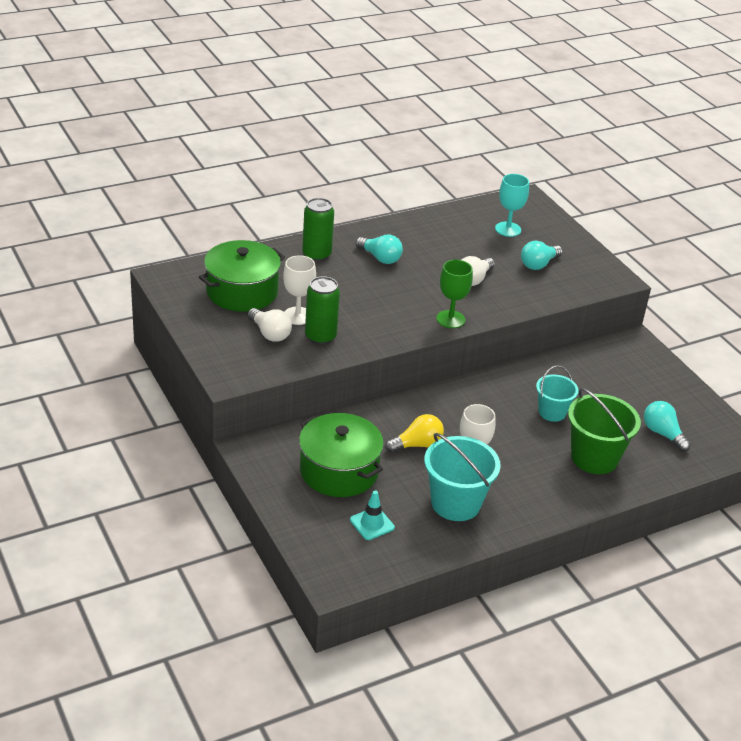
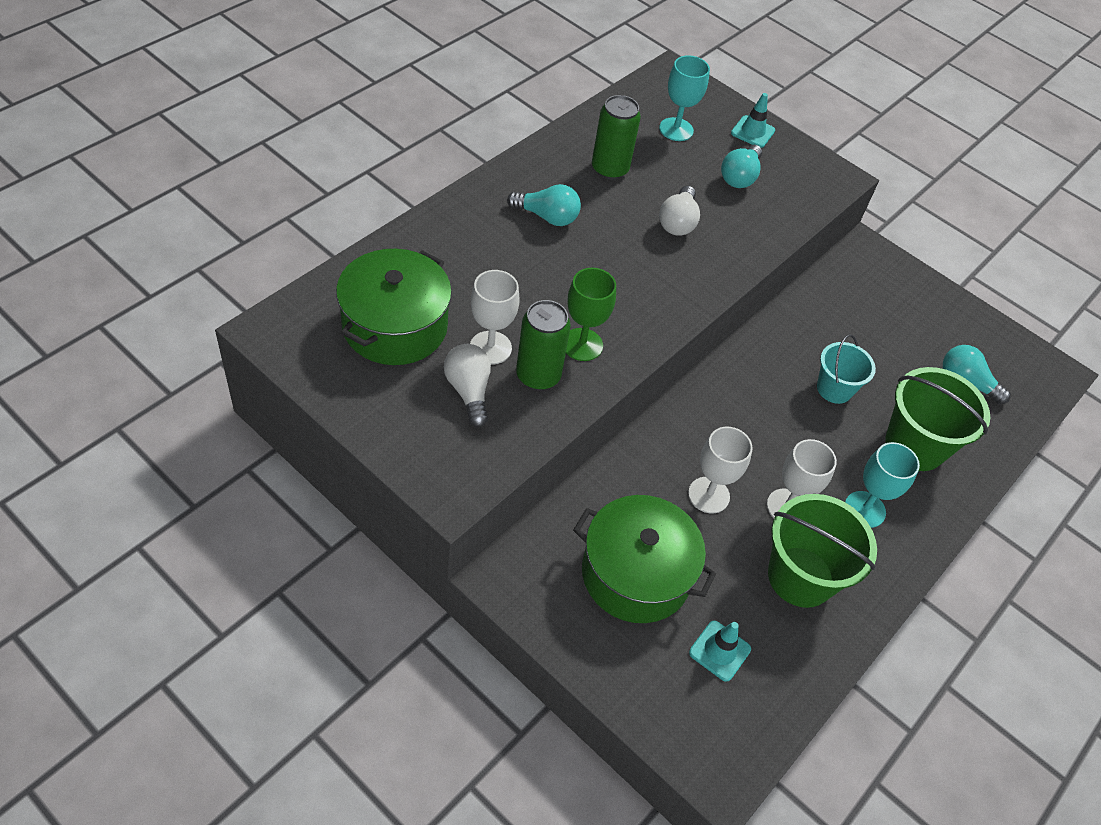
camera: 25 degrees left, 15 degrees up
white light bulb [247,308,292,342] -> white light bulb turned 135 degrees counterclockwise [444,344,491,427]
green can [302,198,334,261] -> green can moved to [592,95,641,180]
yellow light bulb [385,414,444,453] -> white goblet [688,427,753,514]
turquoise bucket [424,433,501,521] -> green bucket [768,494,877,608]
green goblet [436,260,473,328] -> green goblet moved to [566,268,616,361]
none -> turquoise traffic cone [731,93,775,148]
none -> turquoise goblet [845,442,920,528]

